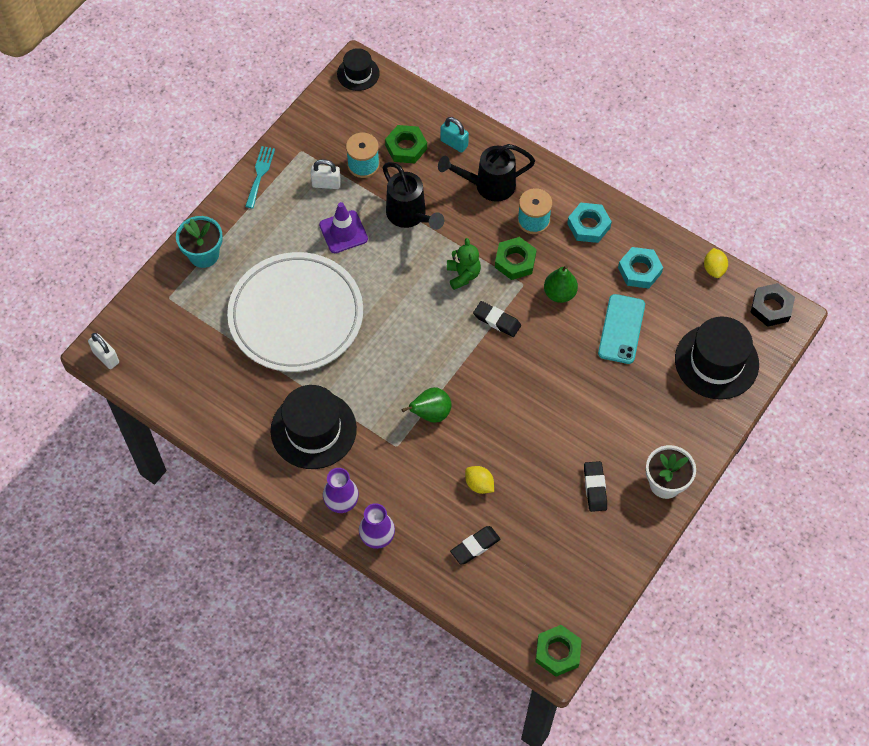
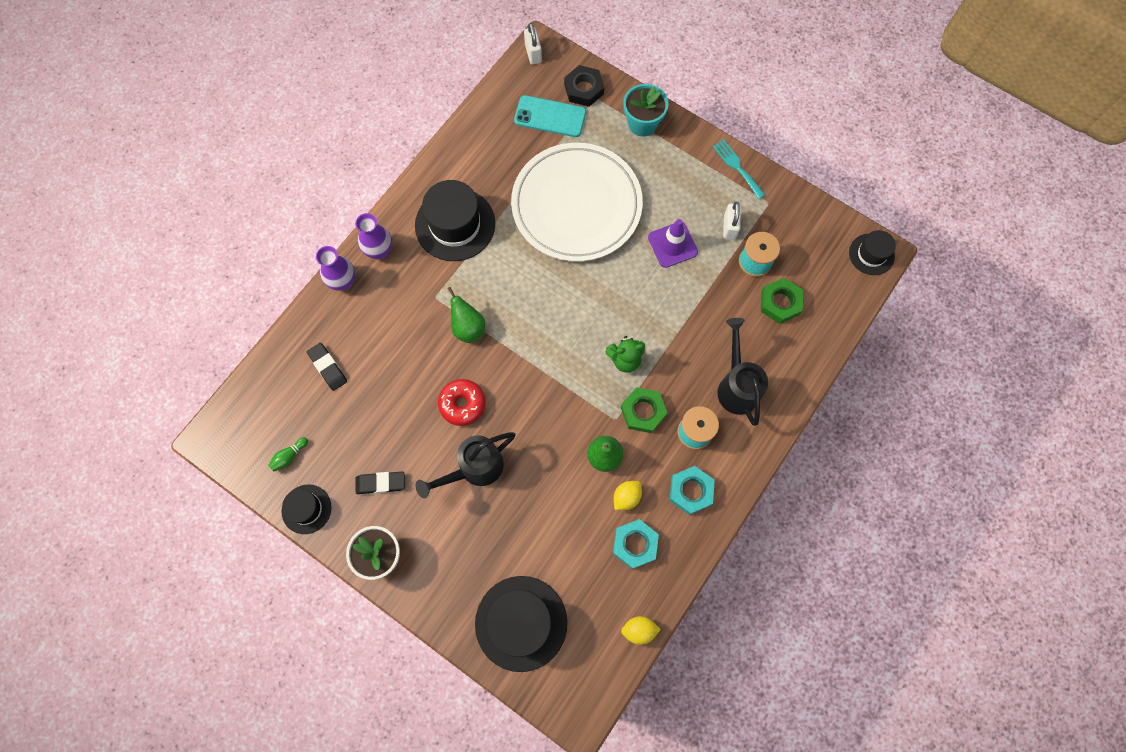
camera: 90 degrees right, 10 degrees up
white padlock [88,333,119,369] -> white padlock turned 60 degrees counterclockwise [524,23,542,65]
turquoise fork [245,146,275,208] -> turquoise fork turned 135 degrees counterclockwise [712,139,765,199]
black watering can [383,162,444,230] -> black watering can moved to [415,432,515,499]
turquoise padlock [440,117,469,153] -> none
yellow lemon [465,466,494,494] -> yellow lemon moved to [614,481,642,510]
black eraser [473,301,521,337] -> none
green nut [535,625,582,677] -> none
turquoise phone [598,294,645,364] -> turquoise phone moved to [514,95,586,137]
black nut [750,283,795,327] -> black nut moved to [564,65,604,107]
none -> green bowling pin [268,437,308,471]
none -> black hat [281,484,331,534]
none -> red donut [438,379,486,426]

